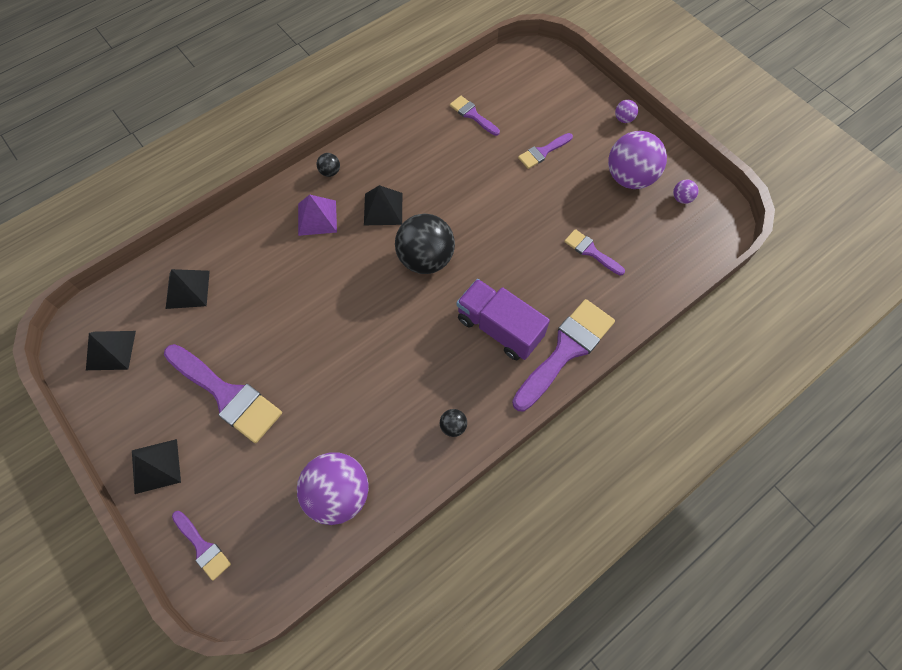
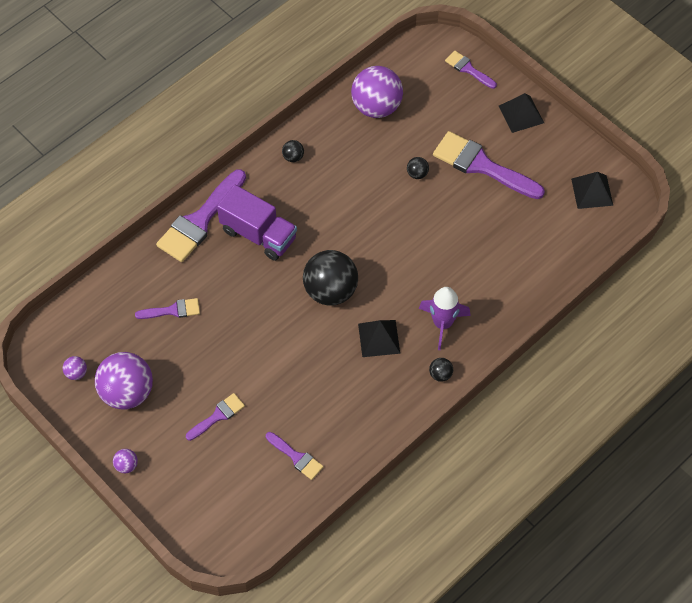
camera: 175 degrees right, 5 degrees down
black pyramid [166,269,210,309] -> none
purple pyramid [298,194,337,236] -> purple rocket [419,287,471,350]
purple brush [564,229,625,276] -> purple brush turned 45 degrees counterclockwise [135,298,200,319]
none -> black ball [407,157,429,179]

